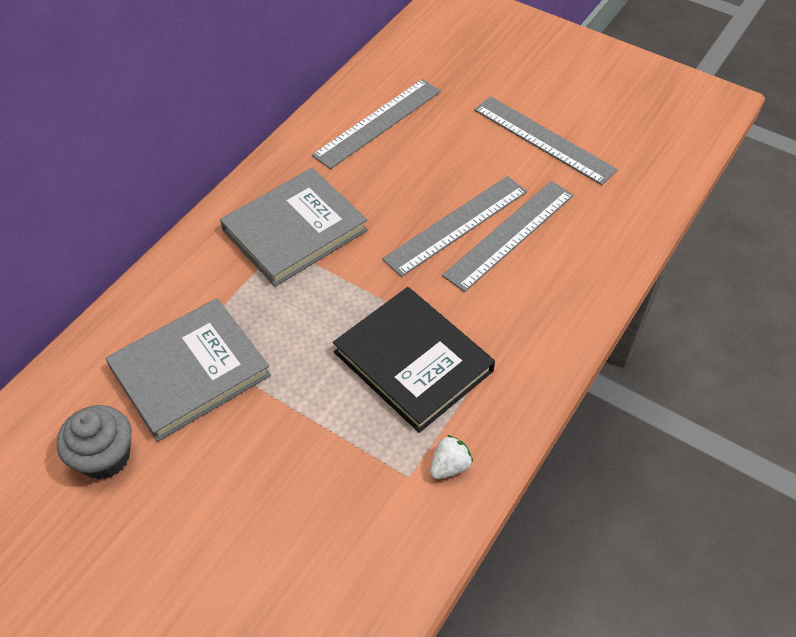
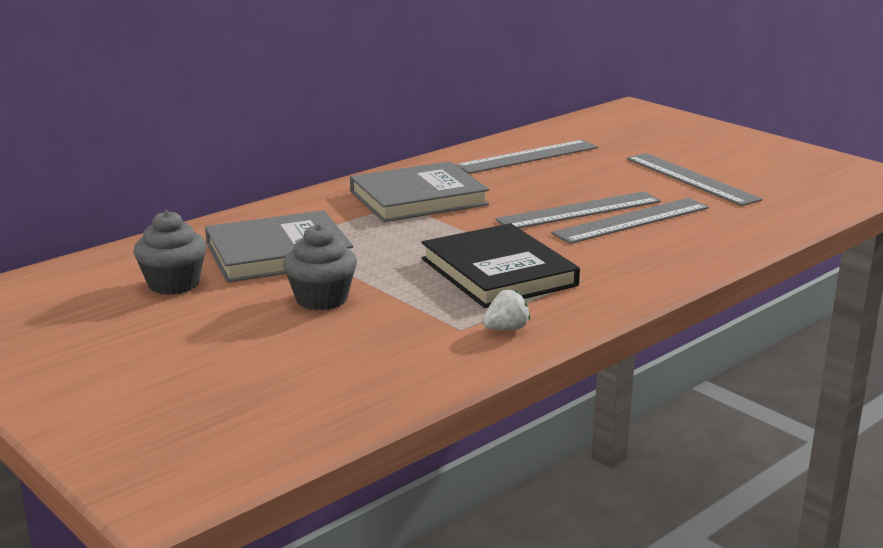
camera: 15 degrees right, 30 degrees down
none -> grey cupcake [283,224,357,310]

